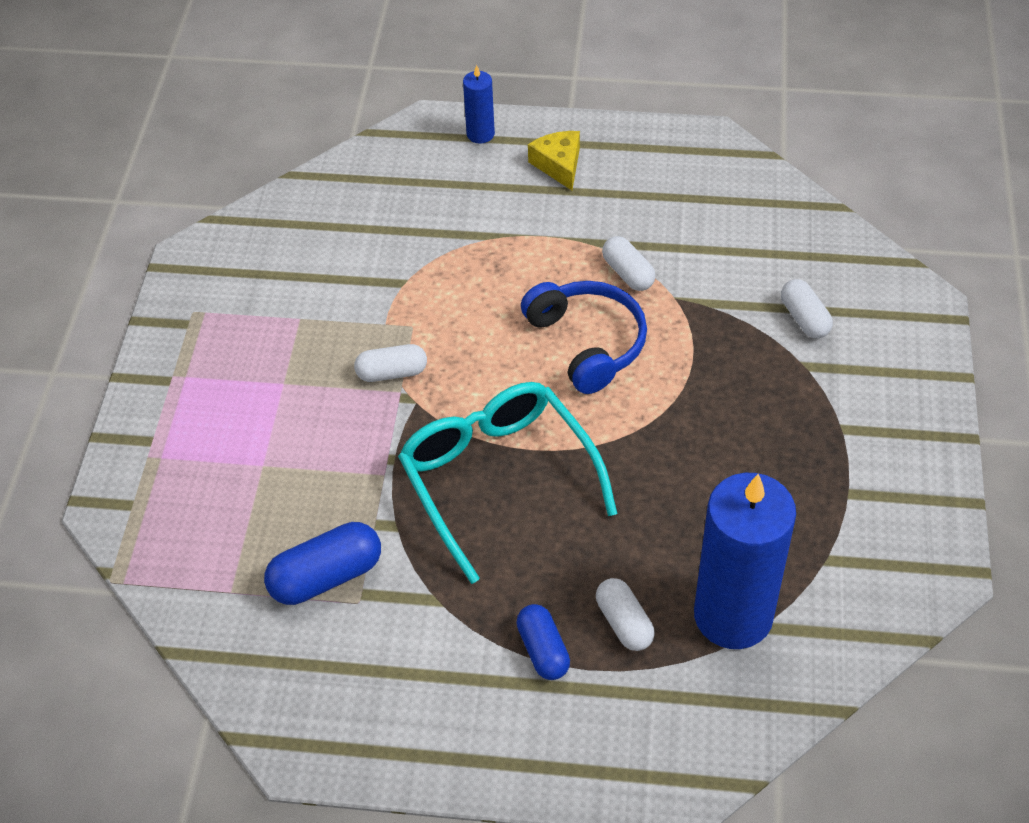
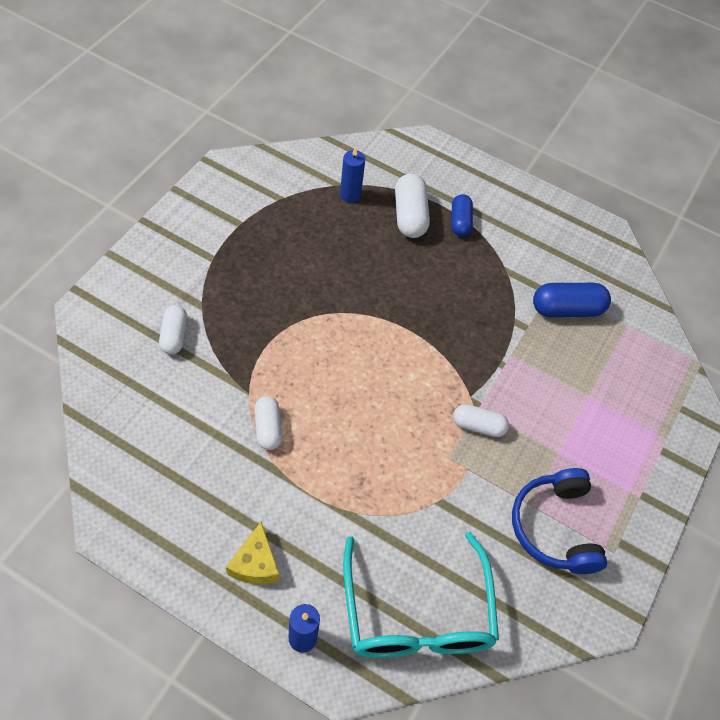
camera: 165 degrees left, 5 degrees up
turquoise glasses [398,382,618,584] -> turquoise glasses moved to [343,532,499,658]
blue headphones [521,281,647,394] -> blue headphones moved to [512,468,607,574]
white capsule [596,578,655,651] -> white capsule [395,174,430,238], size x1.52
blue candle [694,473,796,649] -> blue candle [340,147,365,203], size x0.46

